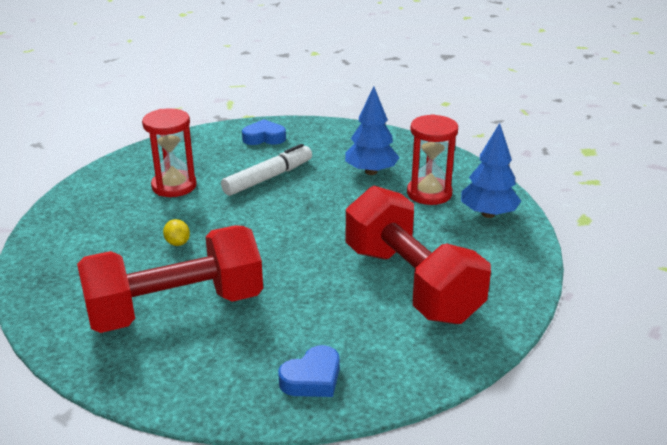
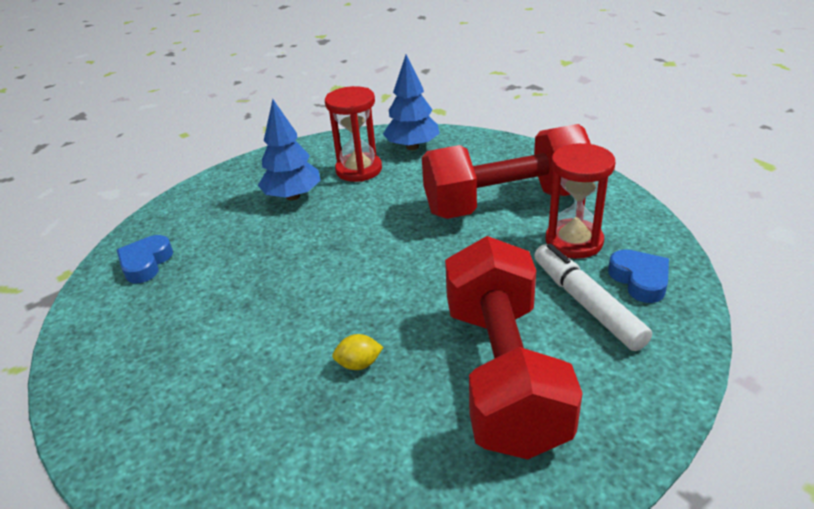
camera: 70 degrees left, 5 degrees up
red hourglass [142,108,197,197] -> red hourglass moved to [545,143,615,259]
white marker [221,144,312,196] -> white marker moved to [534,243,652,351]

